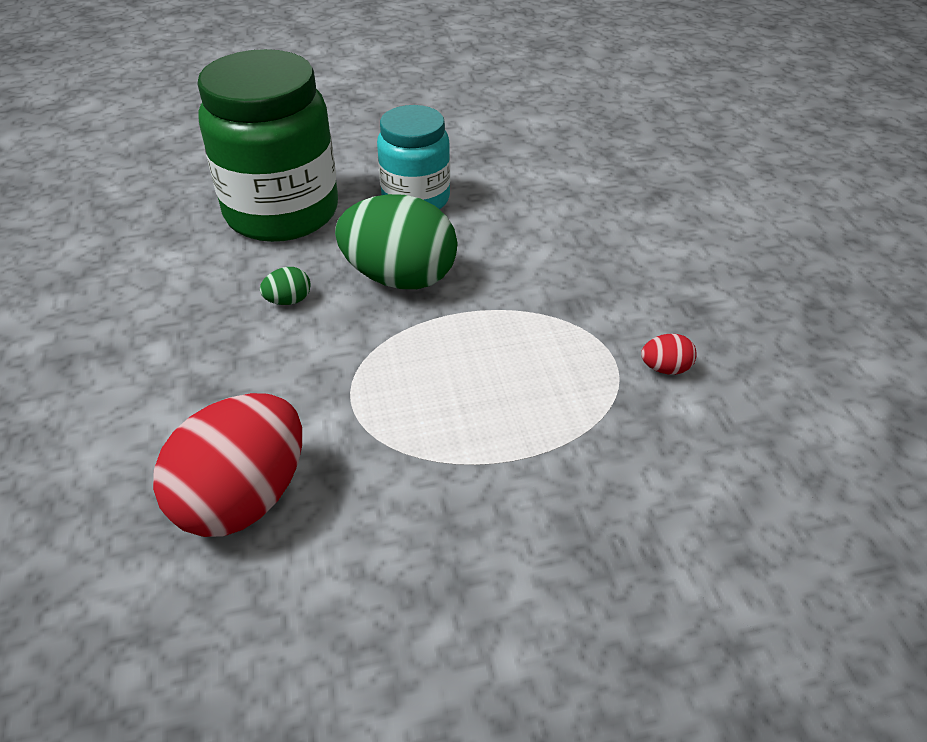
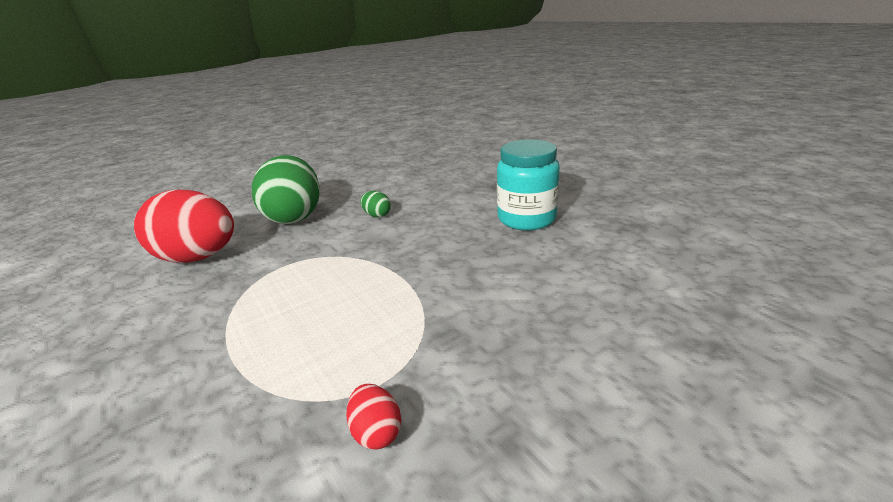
camera: 70 degrees right, 15 degrees down
green jar [197,49,338,242] -> none
green egg [335,194,457,289] -> green egg moved to [252,155,320,224]

